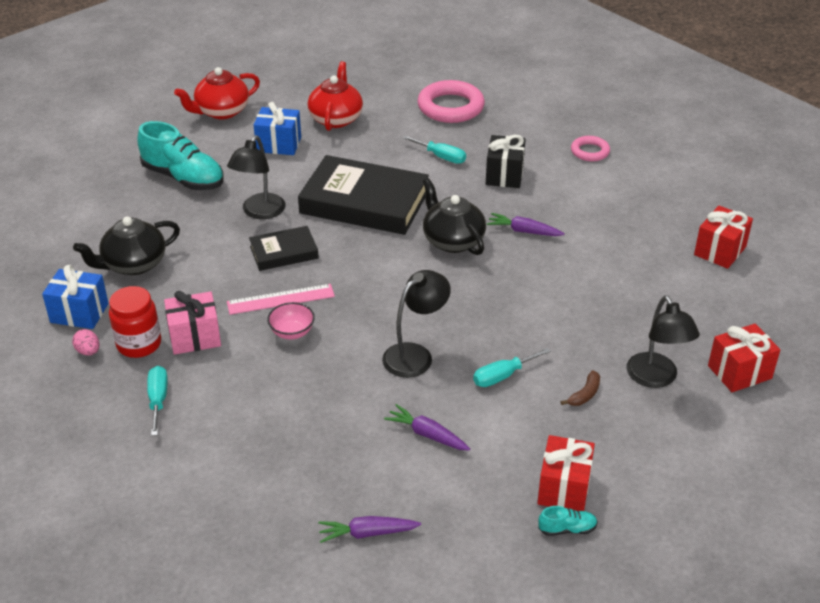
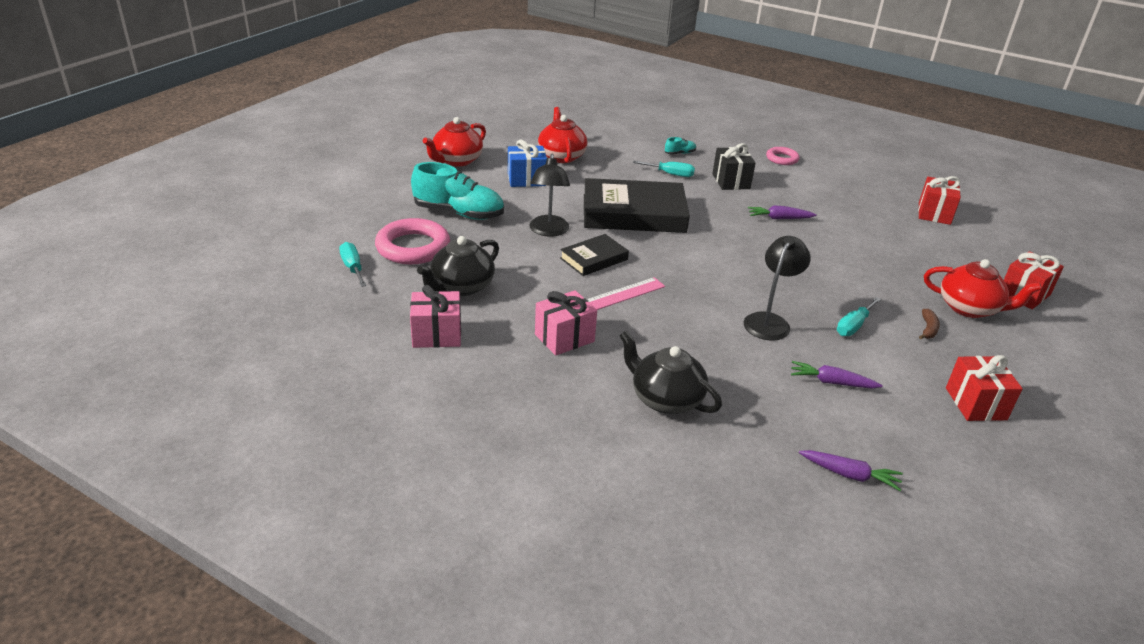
camera: 20 degrees left, 5 degrees down
blue gift [42,265,109,329] -> pink gift [410,285,461,348]
pink egg [72,329,99,356] -> none
red jar [109,286,161,358] -> none
turquoise screwdriver [147,366,168,436] -> turquoise screwdriver moved to [339,242,367,287]
pink bowl [267,302,315,340] -> none
purple carrot [318,516,421,543] -> purple carrot turned 135 degrees counterclockwise [799,450,903,491]
pink ring [418,80,485,123] -> pink ring moved to [375,218,450,264]
black teapot [423,178,486,255] -> black teapot moved to [619,331,722,414]
turquoise shoe [538,506,598,536] -> turquoise shoe moved to [665,137,696,155]
black lamp [627,295,700,388] -> red teapot [924,259,1042,318]

